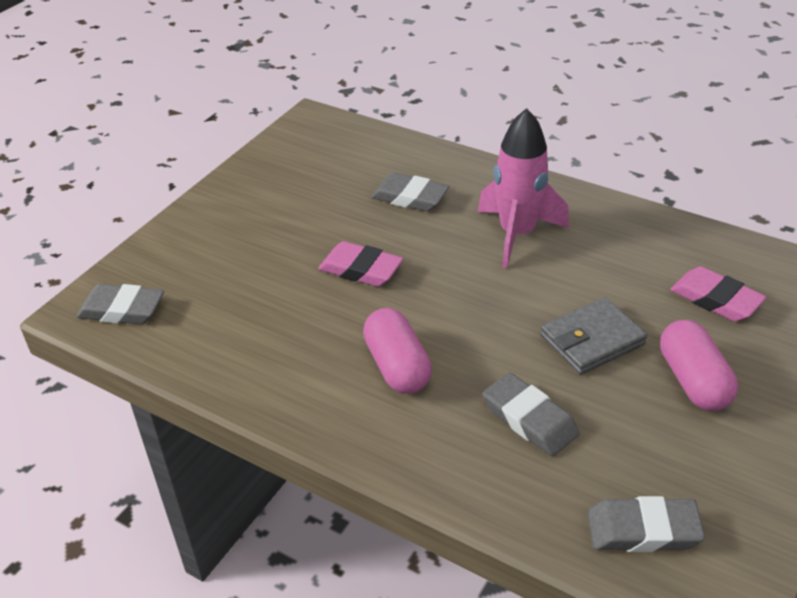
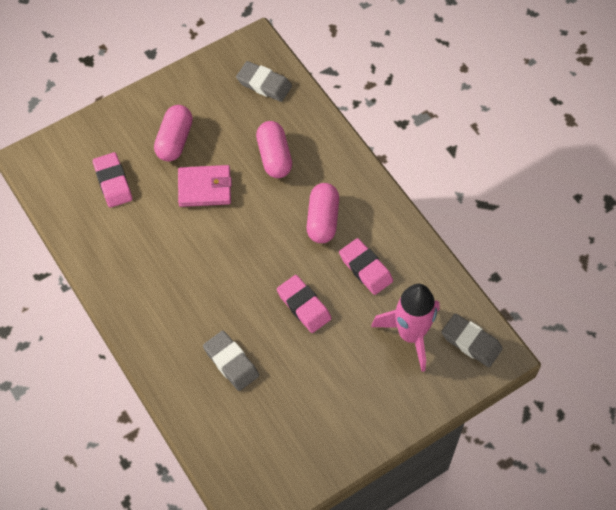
camera: 155 degrees left, 20 degrees up
pink rocket [478,108,569,268] -> pink rocket moved to [371,284,440,372]
grey eraser [483,373,579,457] -> pink capsule [256,121,292,178]
grey wallet [540,297,647,375] -> pink wallet [178,165,232,207]
none -> pink eraser [339,238,393,295]

